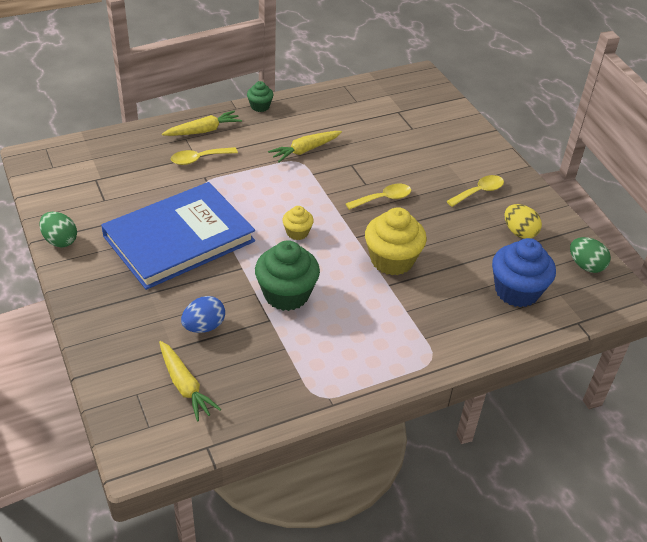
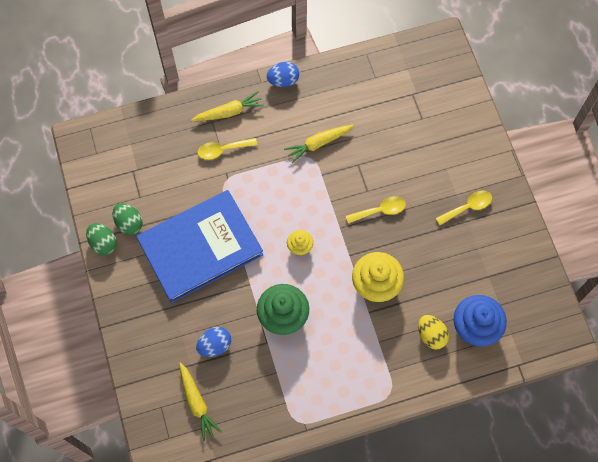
camera: 10 degrees right, 25 degrees up
green cupcake [247,81,273,112] -> blue egg [266,62,299,87]
yellow egg [505,204,542,239] -> yellow egg moved to [418,315,449,350]
green egg [570,237,611,273] -> green egg moved to [112,203,143,235]

